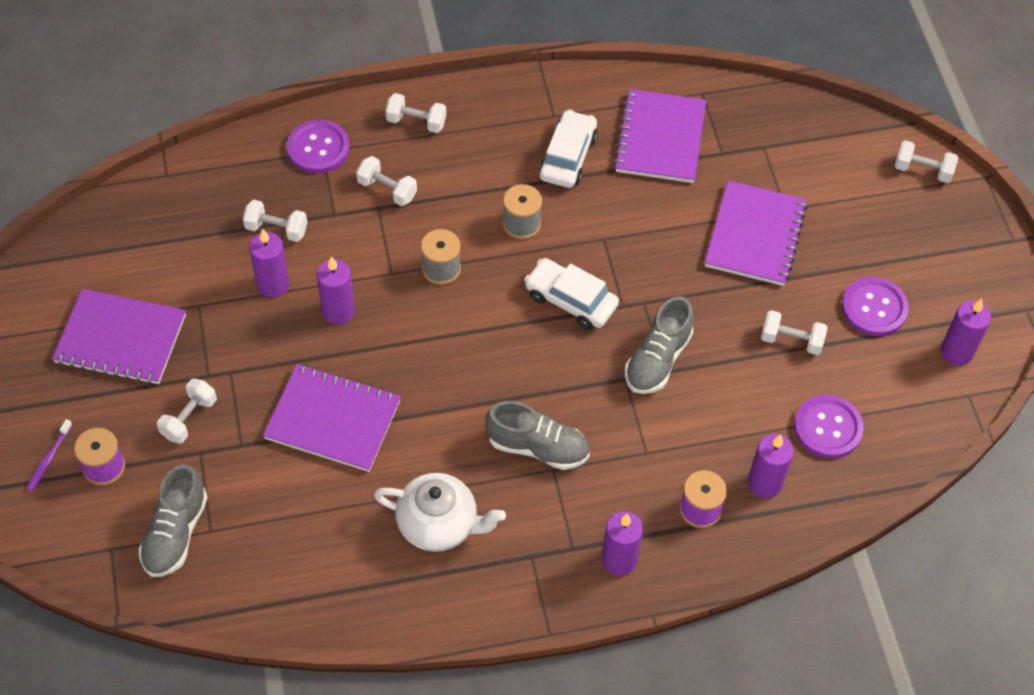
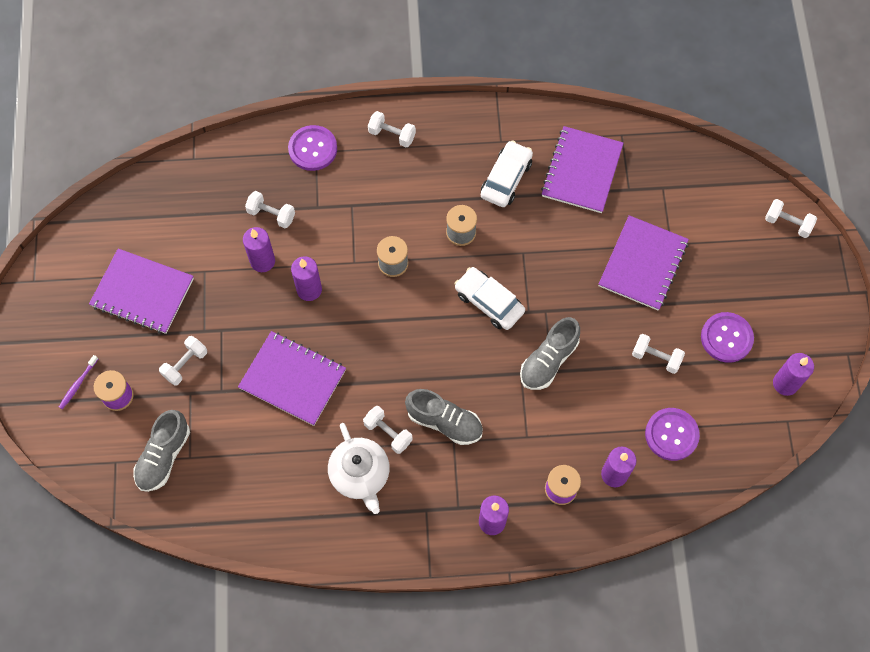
camera: 10 degrees right, 10 degrees up
white dumbbell [356,156,417,206] -> white dumbbell moved to [363,406,413,454]
white teapot [374,473,506,552] -> white teapot turned 45 degrees clockwise [328,423,390,514]

